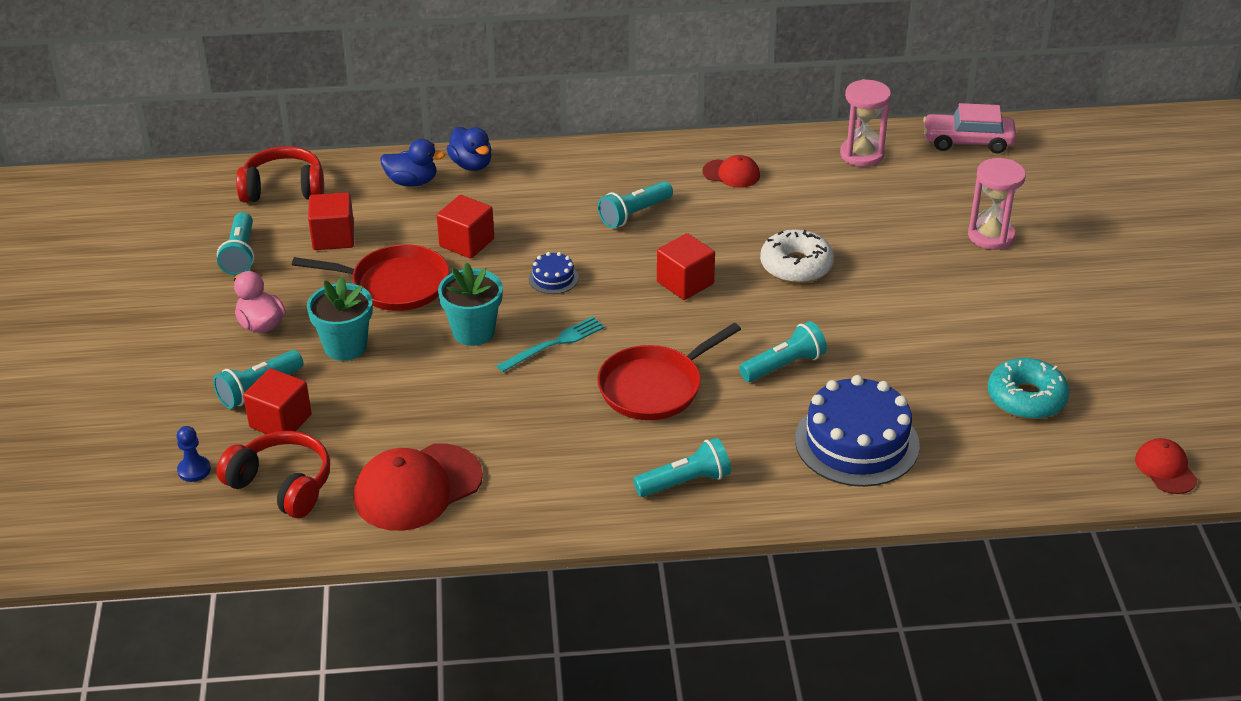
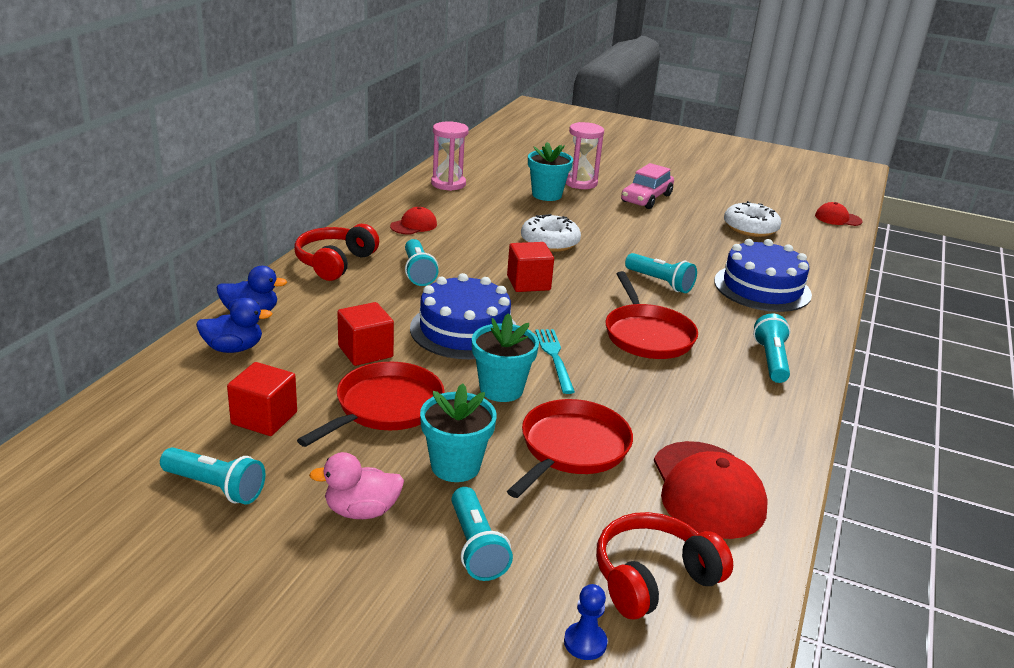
camera: 65 degrees left, 10 degrees down
red headphones [236,146,324,203] -> red headphones moved to [294,224,379,281]
red cube [243,368,312,434] -> none
blue duck [380,139,445,187] -> blue duck turned 45 degrees clockwise [196,298,272,353]
blue cake [529,252,579,294] -> blue cake [410,273,516,359], size x2.23
turquoise flashlight [739,321,827,382] -> turquoise flashlight turned 135 degrees clockwise [625,253,697,293]
pink car [923,103,1016,153] -> pink car moved to [621,163,674,209]
turquoise donut [988,358,1070,419] -> white donut [724,201,781,237]
none -> red pan [507,399,633,498]
none -> turquoise flower pot [528,142,573,201]

